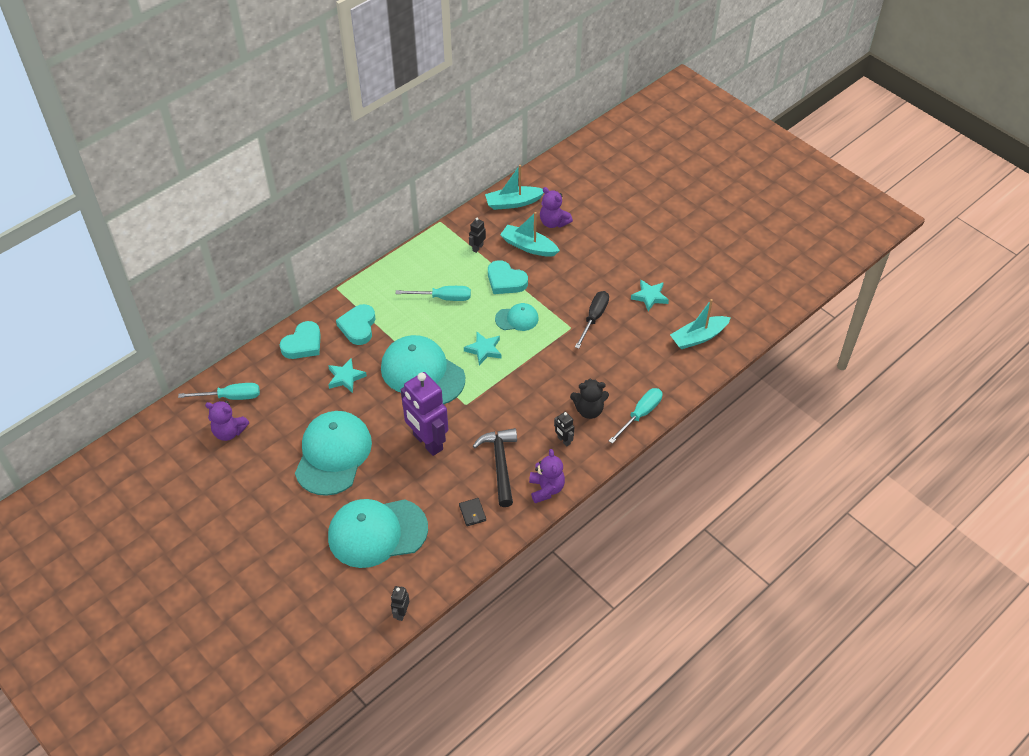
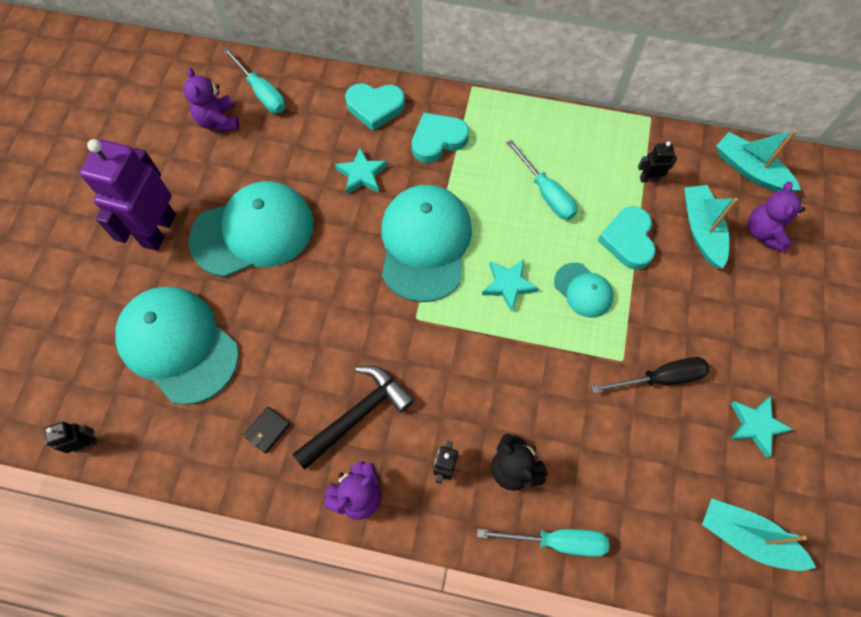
camera: 55 degrees right, 15 degrees up
purple robot [401,372,448,456] -> purple robot moved to [80,139,176,251]

